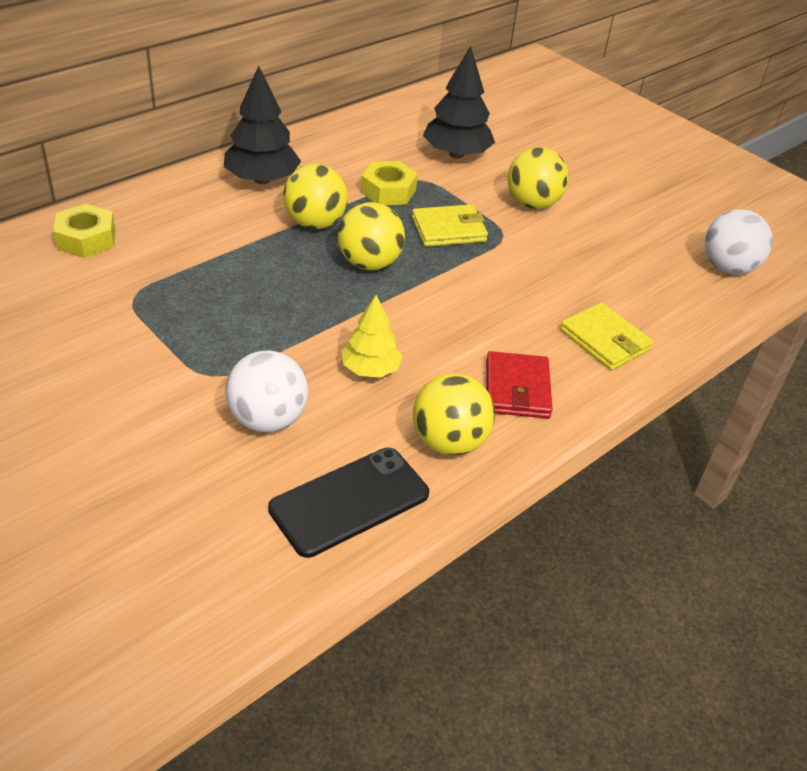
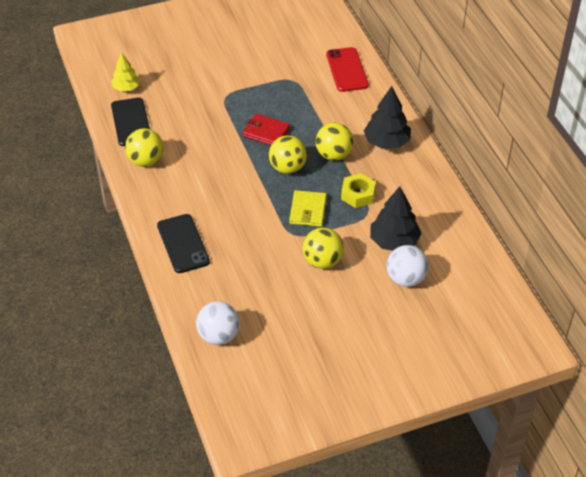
camera: 115 degrees right, 5 degrees up
yellow nut [53,204,115,258] -> red phone [326,47,369,92]
white ball [225,350,308,432] -> white ball moved to [387,245,428,287]
yellow tree [342,295,403,378] -> yellow tree moved to [111,53,140,91]
red wallet [486,351,553,418] -> red wallet moved to [243,114,290,145]
yellow wallet [560,302,653,370] -> black phone [157,214,210,273]

